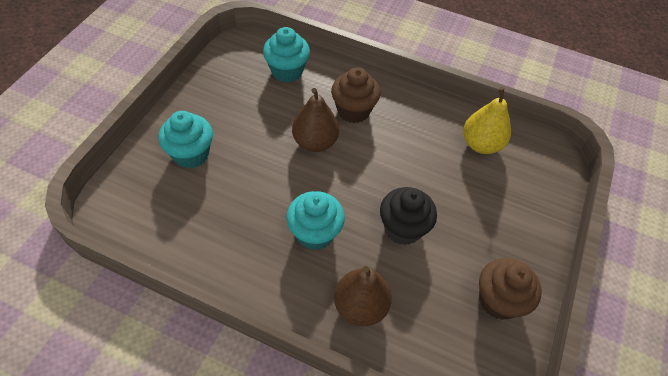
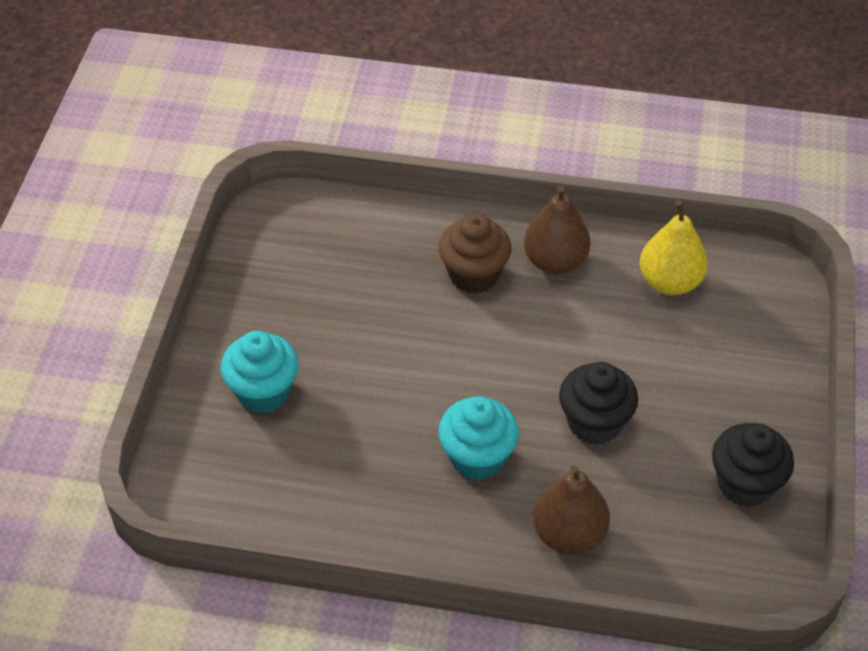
camera: 10 degrees left, 5 degrees down
turquoise cupcake [263,27,310,82] -> none
brown pear [292,88,339,152] -> brown pear moved to [524,186,591,274]
brown cupcake [479,258,542,320] -> black cupcake [712,423,794,507]

